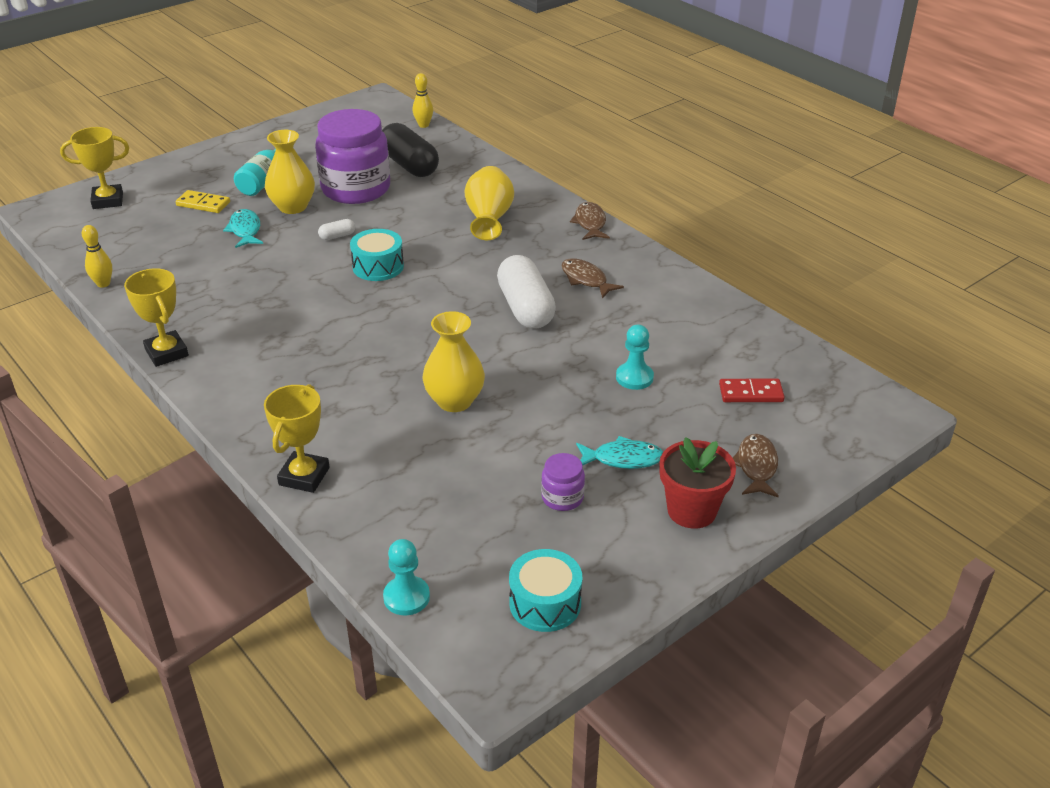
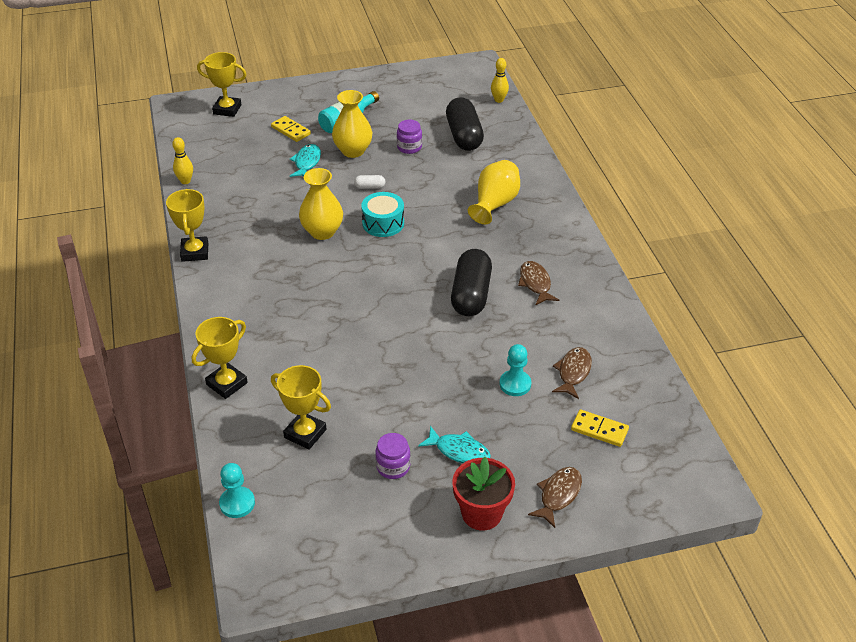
camera: 25 degrees right, 5 degrees up
purple jar [315,109,390,204] -> purple jar [397,120,422,154], size x0.43
yellow vase [423,311,485,412] -> yellow vase moved to [299,168,343,240]
white capsule [497,255,556,329] -> black capsule [451,249,492,316]
turquoise drum [509,549,582,632] -> none
brown fish [570,202,610,240] -> brown fish moved to [552,347,592,399]
red domino [719,379,785,402] -> yellow domino [571,409,629,447]
none -> yellow trophy [271,365,331,450]

